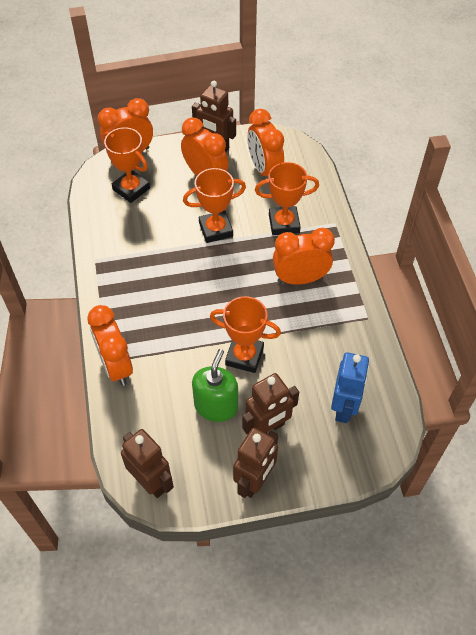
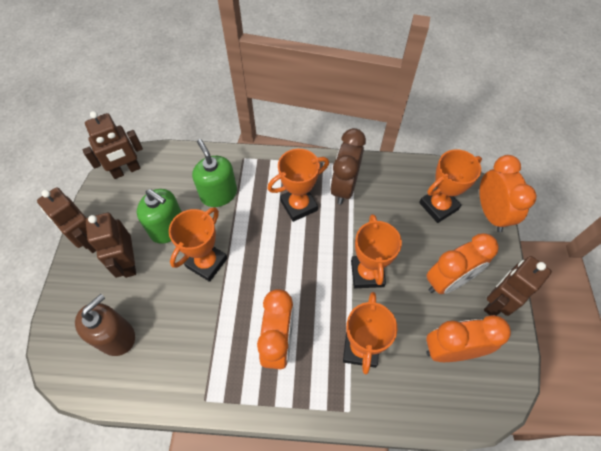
camera: 105 degrees right, 5 degrees up
orange clock [87,305,133,386] -> none
blue robot [331,352,369,423] -> brown soap dispenser [75,294,135,356]
none -> green soap dispenser [192,139,237,207]
none -> orange trophy [267,149,329,222]
none -> brown clock [330,128,366,204]

